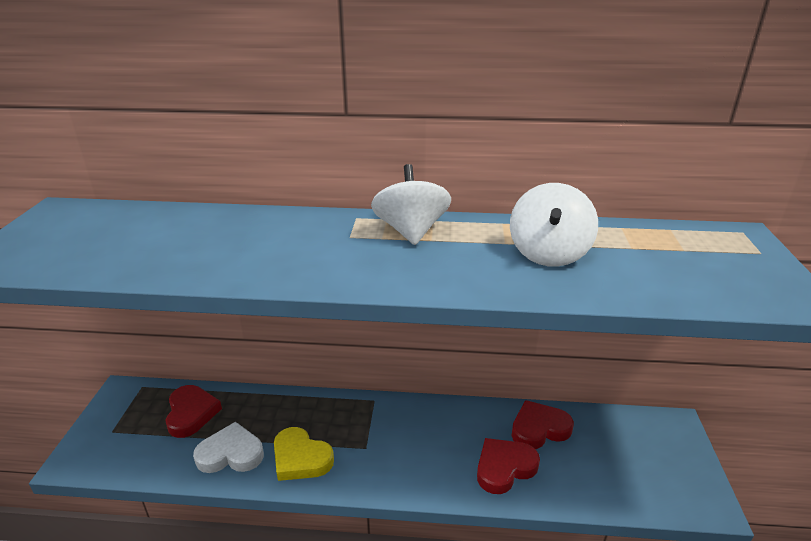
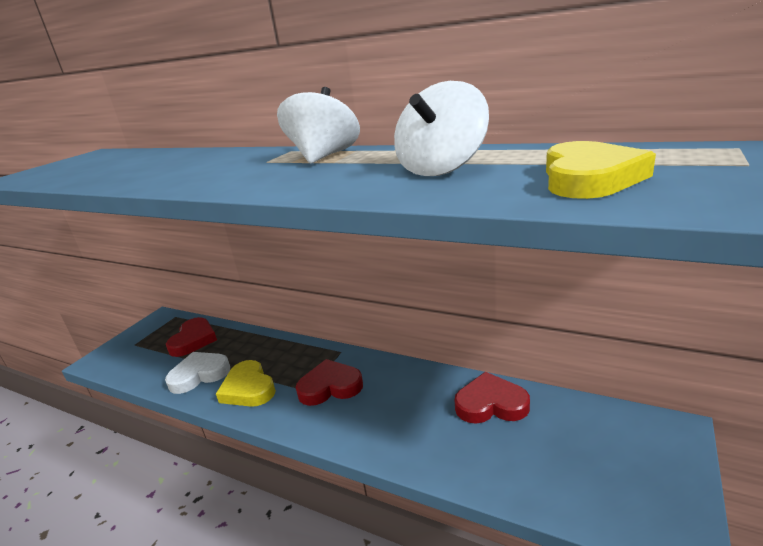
camera: 25 degrees right, 5 degrees down
white heart [193,422,264,473] -> white heart turned 45 degrees counterclockwise [165,352,230,394]
red heart [477,438,540,494] -> red heart moved to [296,359,363,406]
none -> yellow heart [546,141,656,199]

